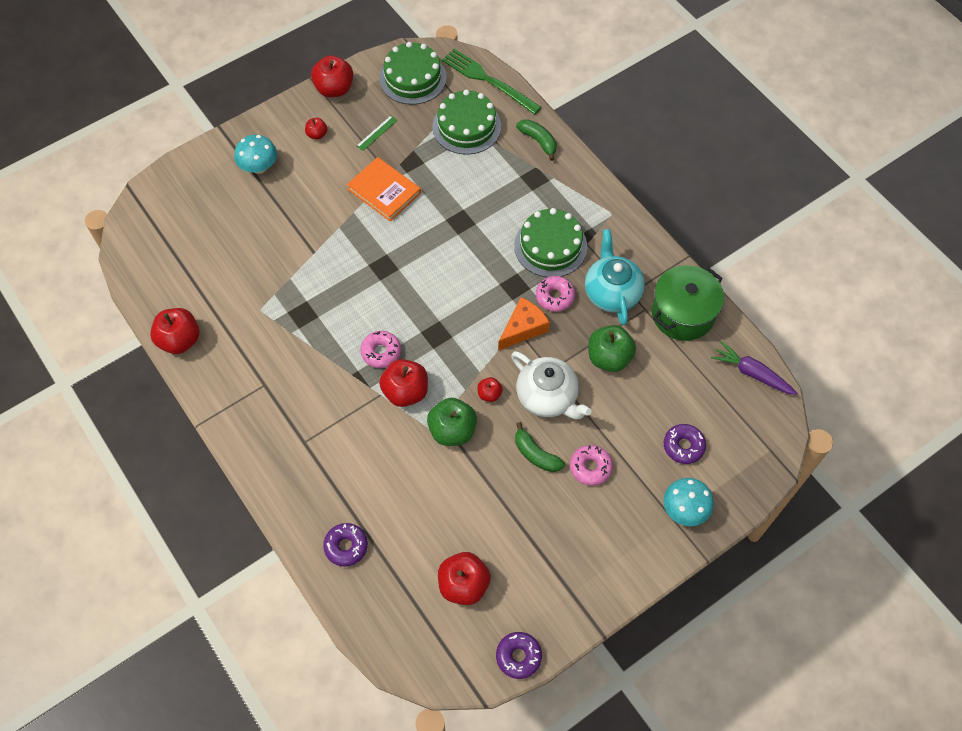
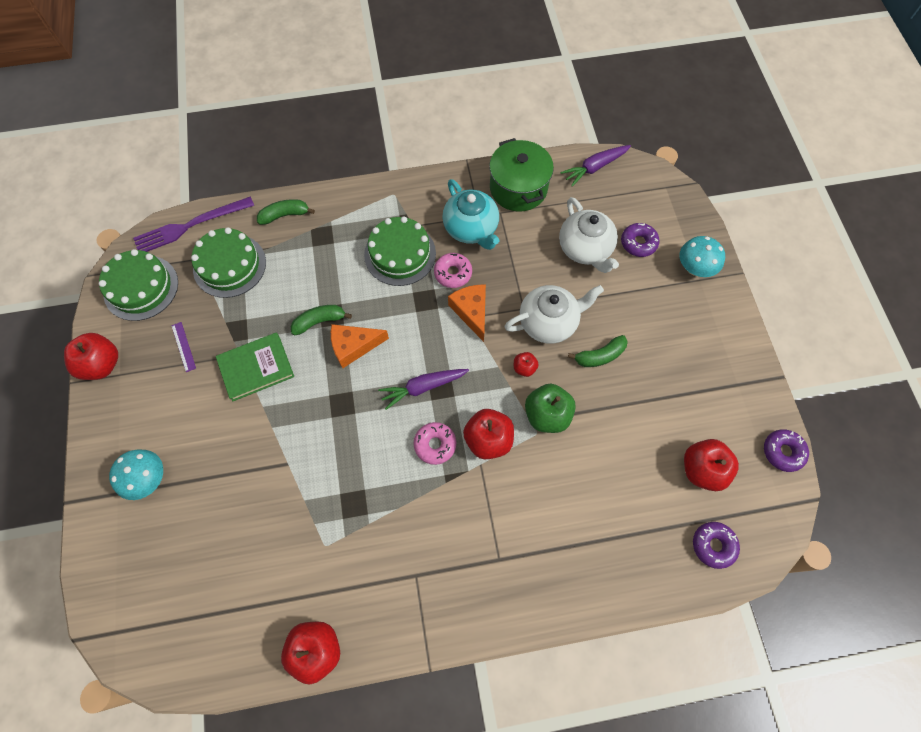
camera: 65 degrees left, 5 degrees up
red apple [305,118,327,140] -> none
purple donut [323,523,368,567] -> purple donut moved to [693,522,740,569]
orange book [347,157,421,222] -> green book [216,332,294,401]
green ruler [357,116,398,151] -> purple ruler [171,322,196,372]
green fork [442,49,542,114] -> purple fork [133,196,254,252]
pink donut [570,445,613,486] -> none
turquoise teapot [585,229,645,325] -> turquoise teapot turned 135 degrees counterclockwise [442,179,499,250]
green apple [588,325,636,372] -> none
none -> green banana [291,305,352,336]
none -> orange cheese [331,324,389,368]
none -> purple carrot [378,369,469,410]
none -> white teapot [559,197,619,273]

